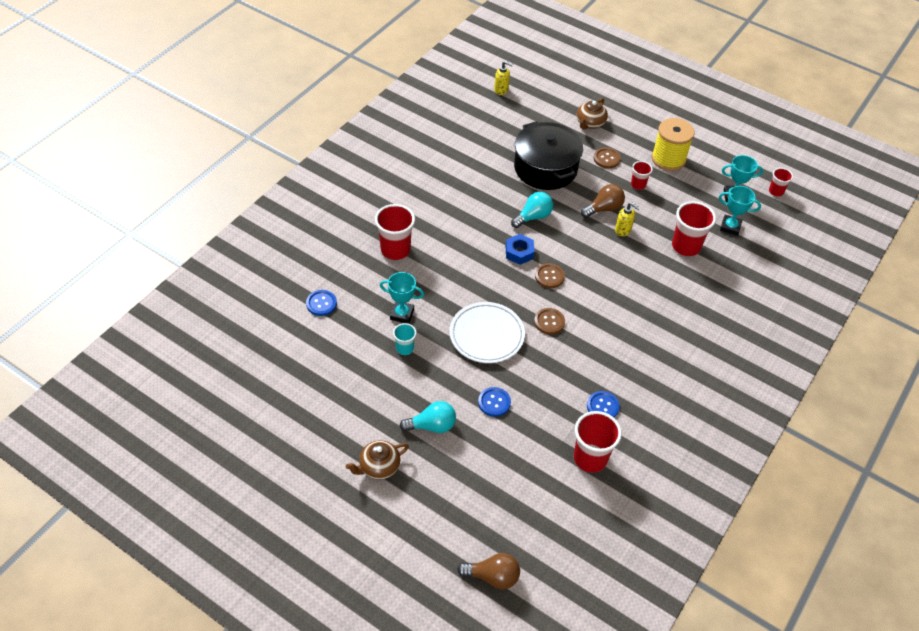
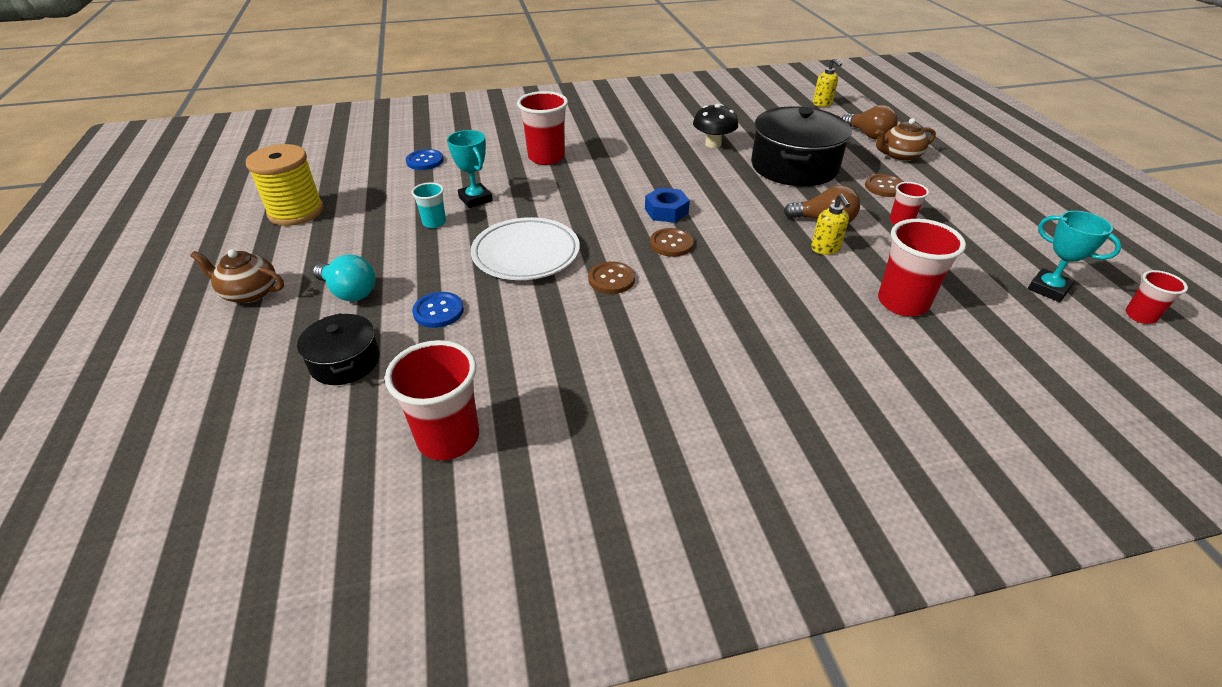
camera: 45 degrees right, 10 degrees down
brown light bulb [457,553,520,589] -> brown light bulb moved to [842,105,898,140]
turquoise light bulb [511,192,553,228] -> none
blue button [587,391,620,418] -> none
yellow spool [651,118,695,171] -> yellow spool moved to [246,144,324,226]
turquoise trophy [719,186,761,236] -> none
none -> black pot [297,313,380,385]
none -> black mushroom [693,104,738,148]

